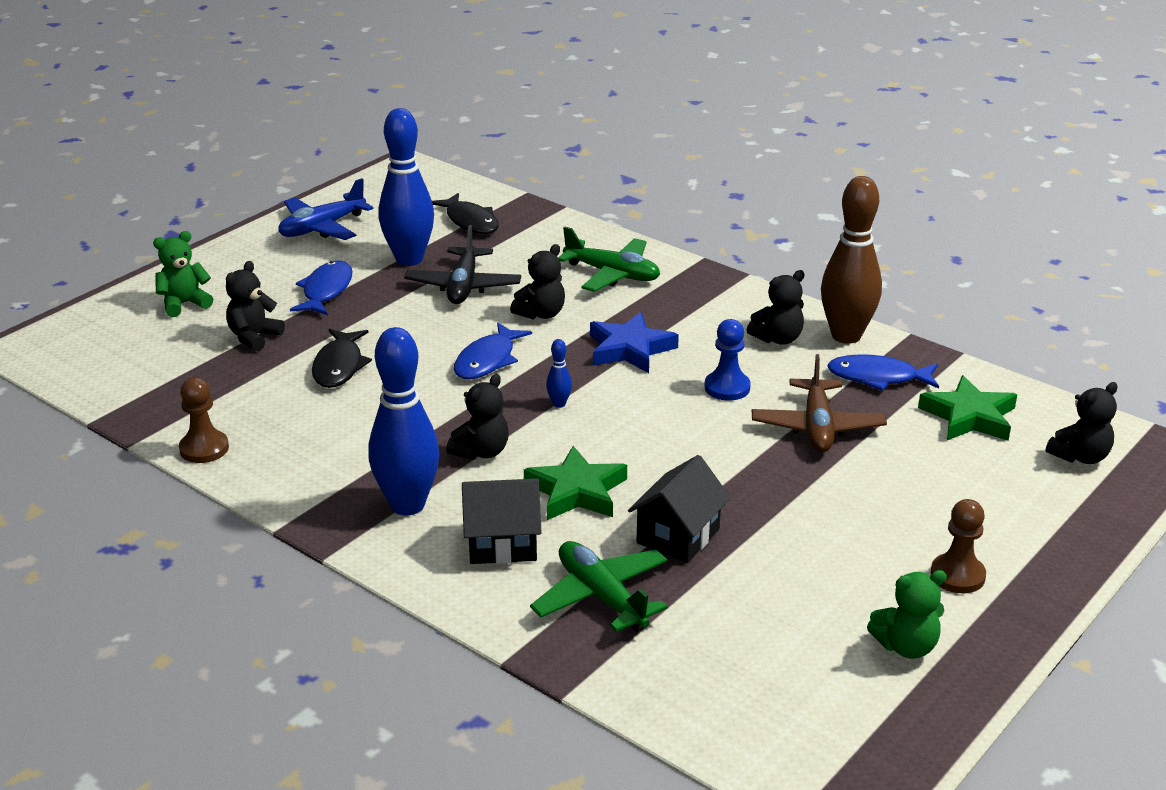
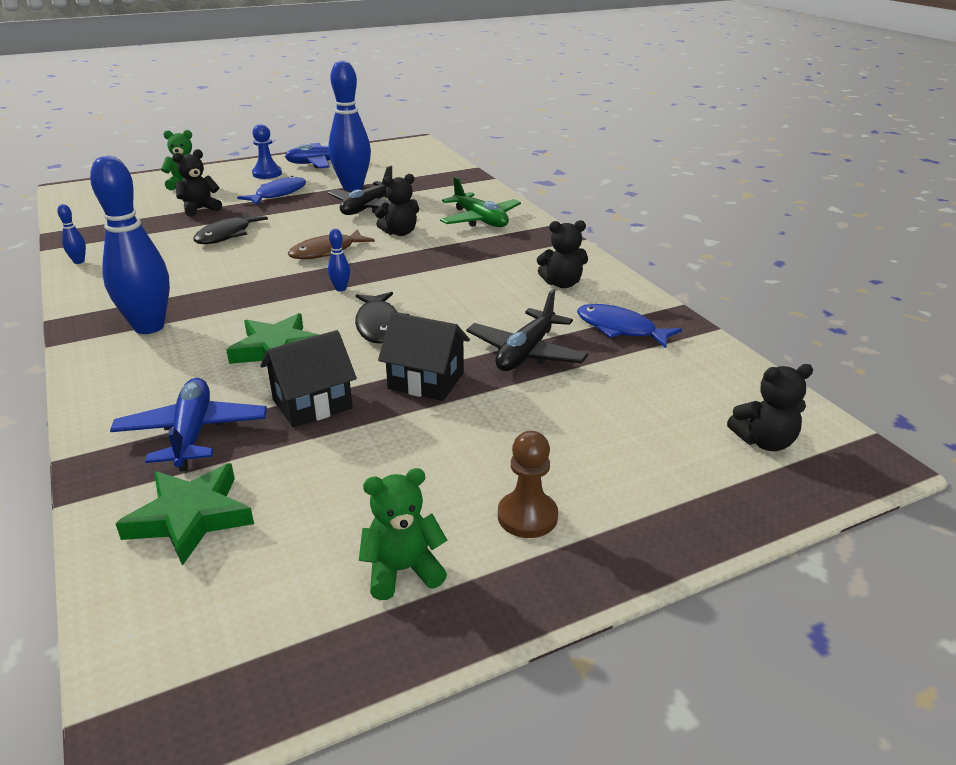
camera: 25 degrees right, 0 degrees up
brown pawn [179,377,229,463] -> blue bowling pin [57,204,86,264]
black fish [432,193,499,234] -> black fish moved to [355,292,409,343]
black teddy bear [446,374,509,460] -> none
blue fish [454,322,532,379] -> brown fish [288,229,375,259]
black house [462,478,542,564] -> black house moved to [378,312,470,401]
green plane [530,541,668,632] -> blue plane [110,378,267,471]
blue star [590,312,679,373] -> none
blue pawn [704,319,751,401] -> blue pawn moved to [252,124,282,179]
brown plane [752,354,887,452] -> black plane [466,289,588,371]
brown bowling pin [821,176,882,344] -> none
green teddy bear [867,570,947,659] -> green teddy bear turned 150 degrees clockwise [359,468,447,600]
green star [918,375,1017,441] -> green star moved to [115,463,254,566]

